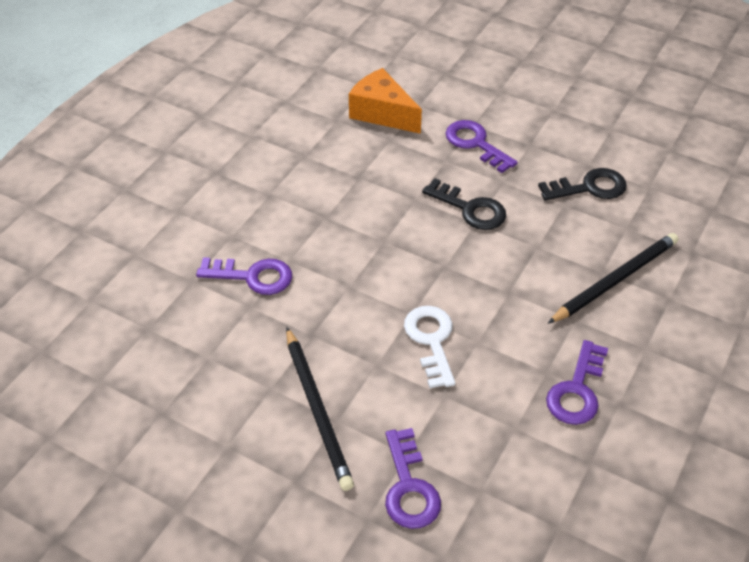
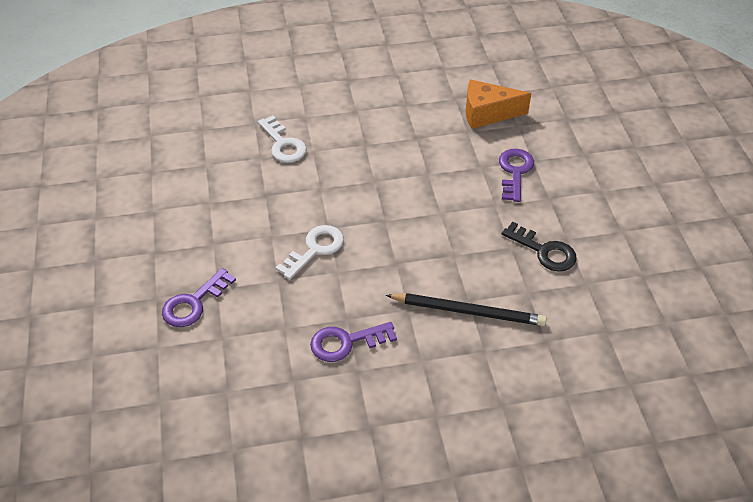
camera: 50 degrees right, 0 degrees up
purple key [196,257,292,295] -> white key [258,115,307,163]
black pencil [286,327,354,491] -> none
orange cheese [349,68,422,134] -> orange cheese turned 90 degrees counterclockwise [466,80,531,129]
black key [422,178,506,230] -> none

